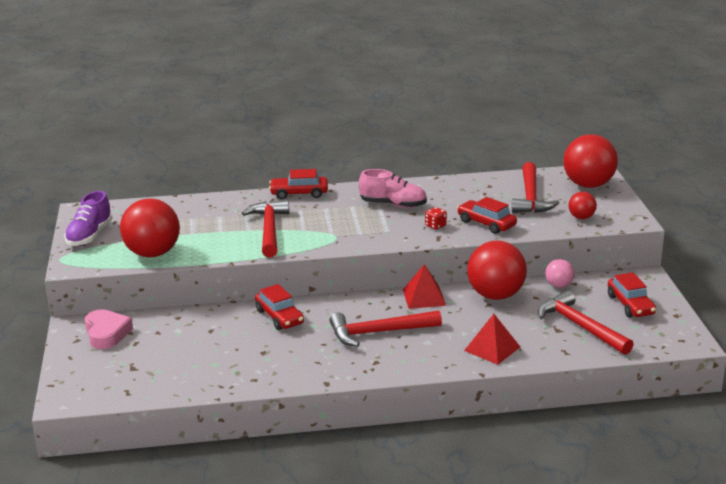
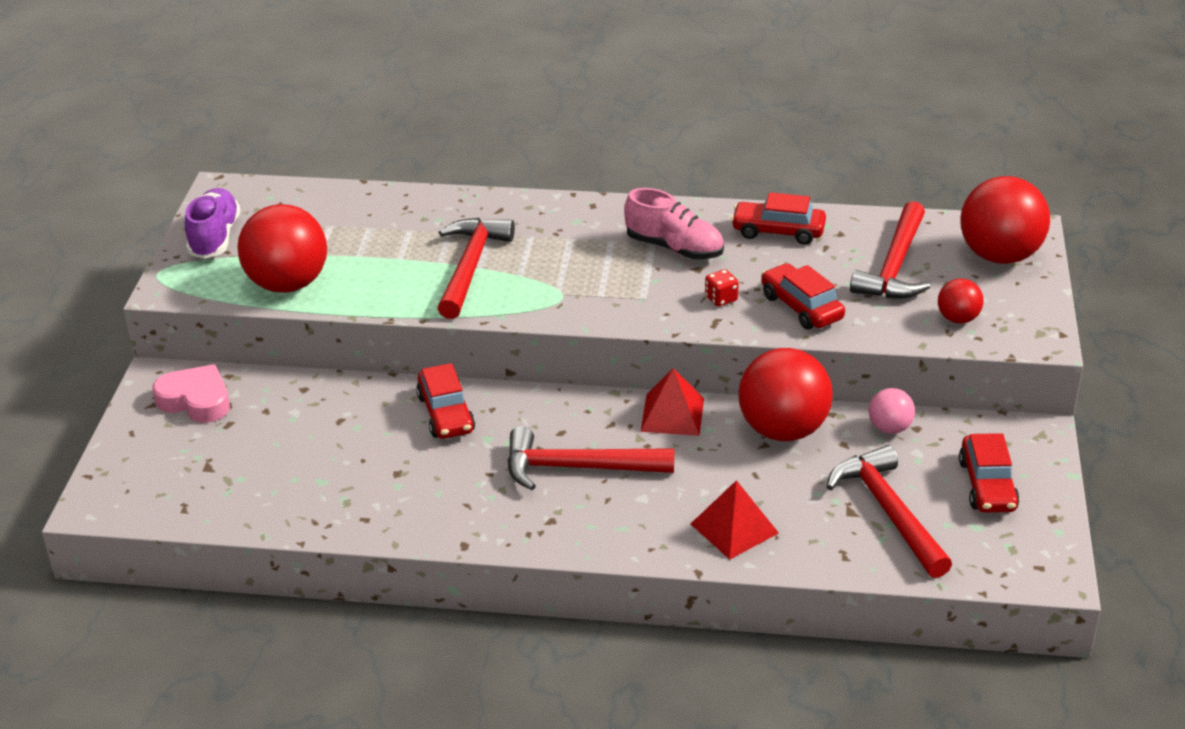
camera: 15 degrees right, 10 degrees up
purple shoe [64,191,113,246] -> purple shoe turned 150 degrees clockwise [185,188,240,259]
pink heart [85,309,133,349] -> pink heart turned 60 degrees counterclockwise [152,364,230,423]
red car [269,169,328,199] -> red car moved to [731,192,826,245]

